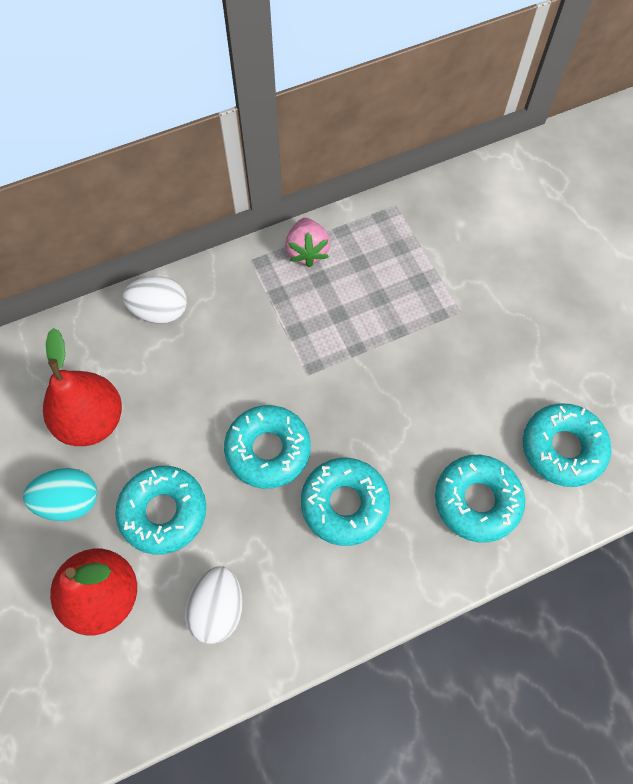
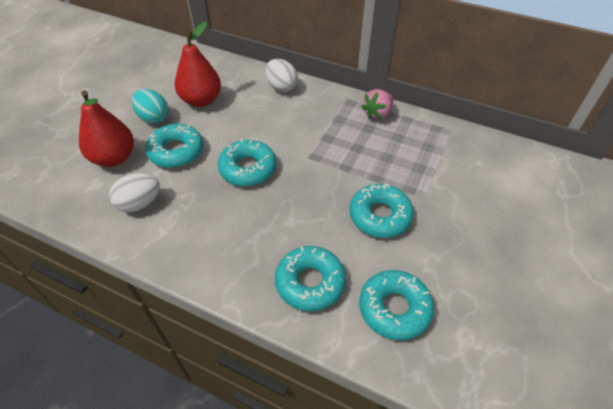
camera: 50 degrees right, 15 degrees down
turquoise donut [301,458,390,546] -> turquoise donut moved to [349,183,414,238]

